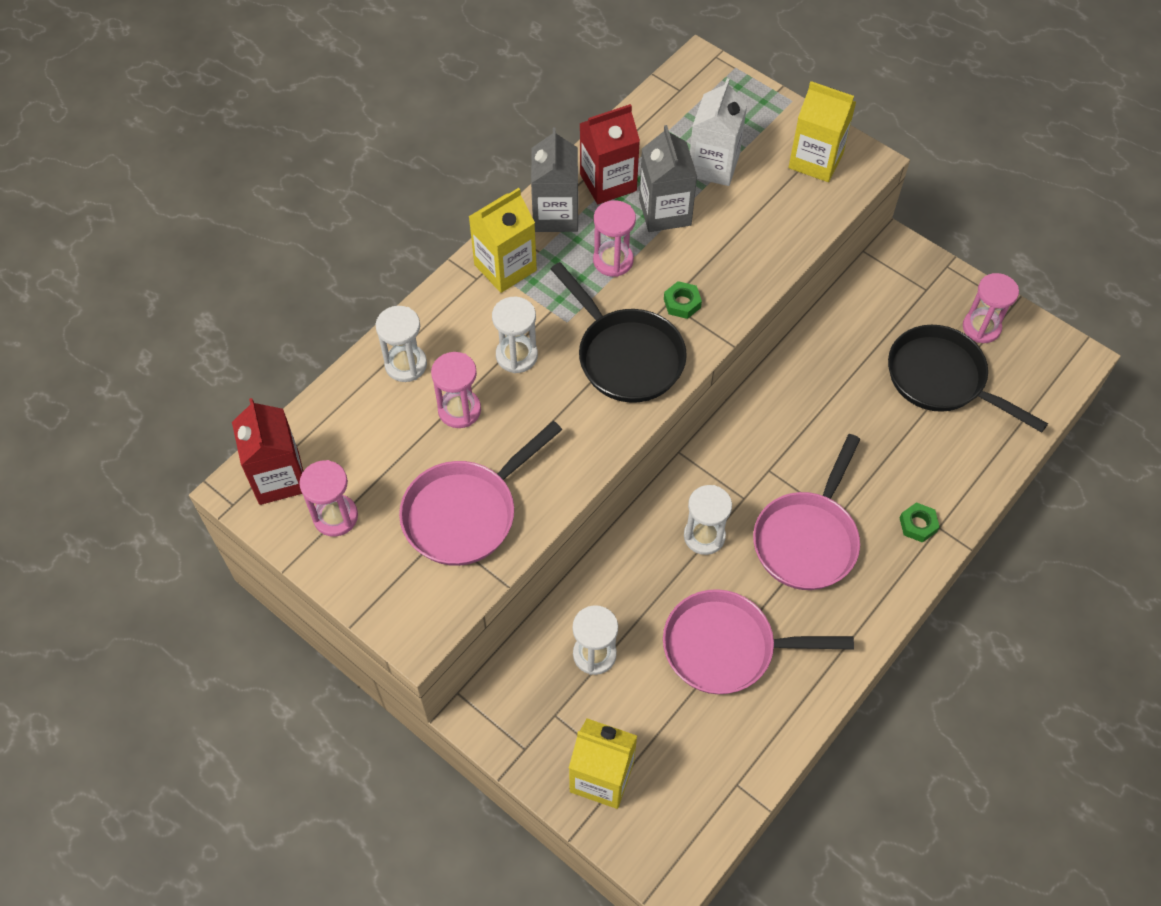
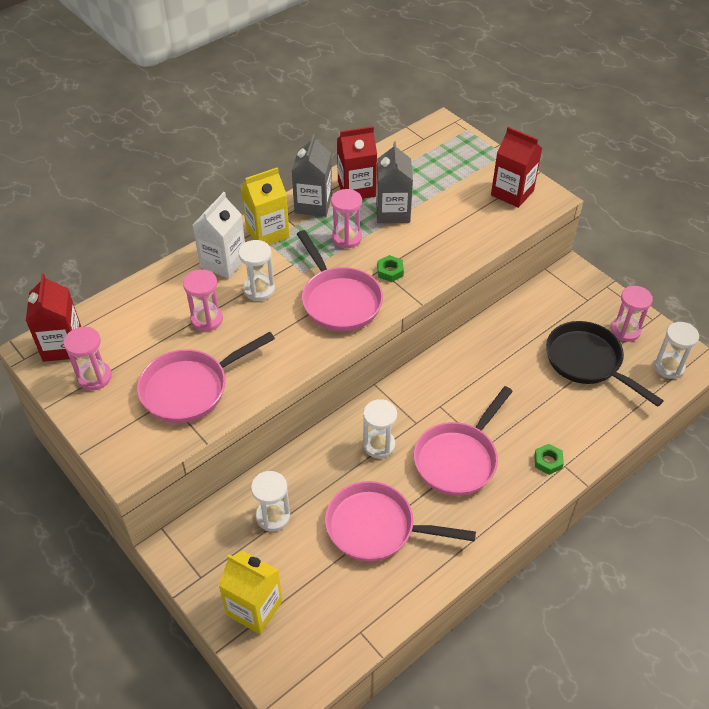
camera: 10 degrees right, 10 degrees down
white hourglass [376,306,427,382] -> white hourglass moved to [654,322,699,379]
black pan [551,262,687,403] -> pink pan [297,230,383,332]
white carton [690,78,747,186] -> white carton moved to [192,192,245,279]
yellow carton [788,81,856,182] -> red carton [491,127,542,208]

